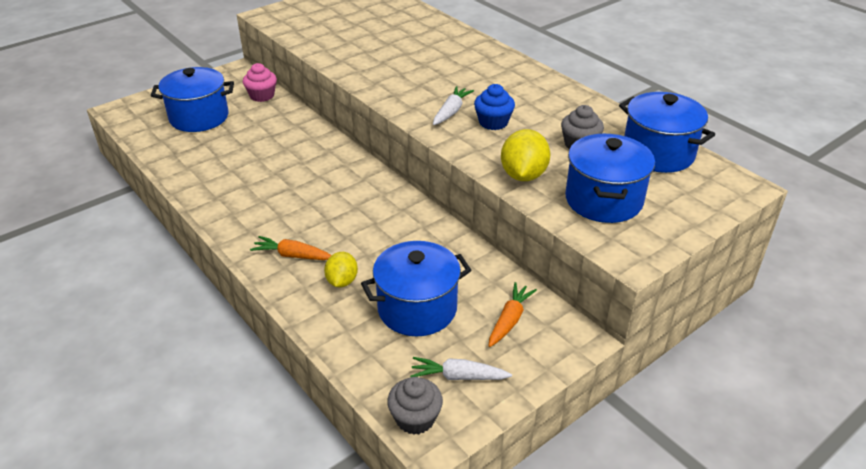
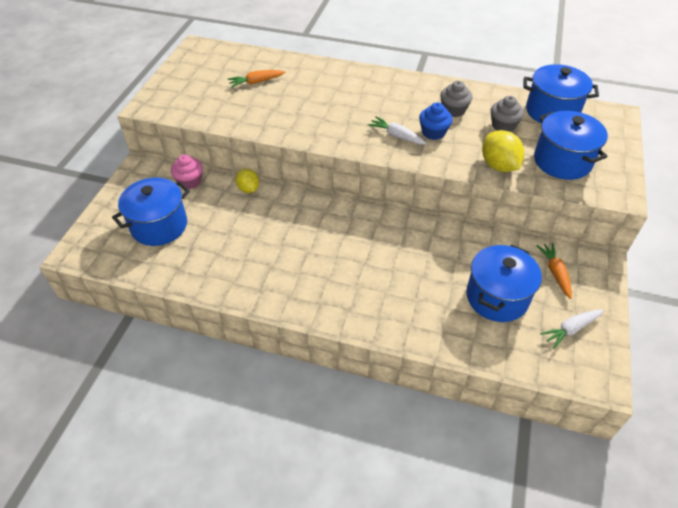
camera: 35 degrees left, 10 degrees up
orange carrot [250,236,331,260] -> orange carrot moved to [228,70,285,88]
yellow lemon [324,252,358,287] -> yellow lemon moved to [236,169,259,193]
grey cupcake [387,377,443,435] -> grey cupcake moved to [440,81,472,117]
white carrot [433,86,474,125] -> white carrot turned 45 degrees counterclockwise [368,116,427,145]

